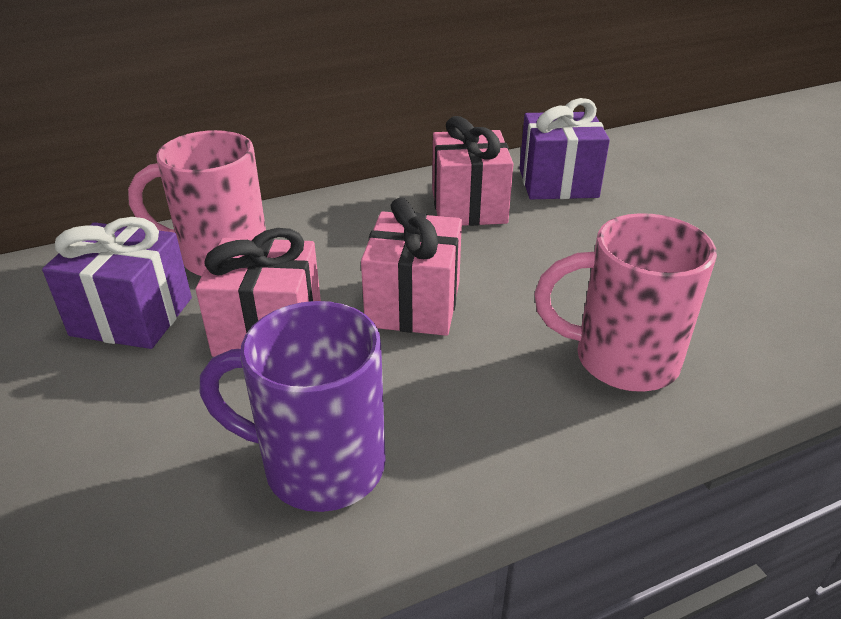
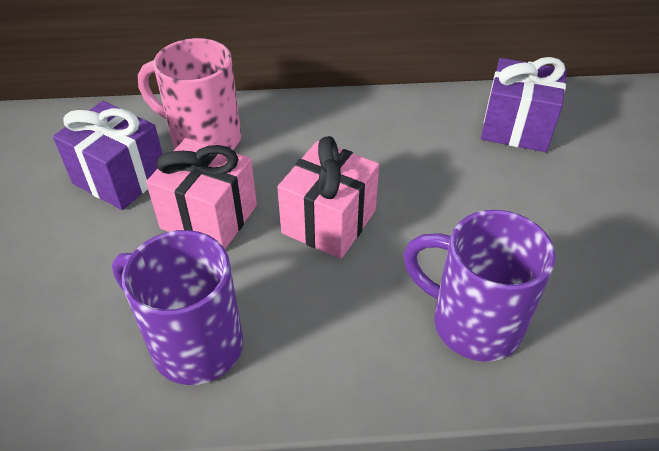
camera: 20 degrees right, 10 degrees up
pink gift [432,116,513,226] -> none
pink mug [535,213,717,391] -> purple mug [403,210,556,362]

